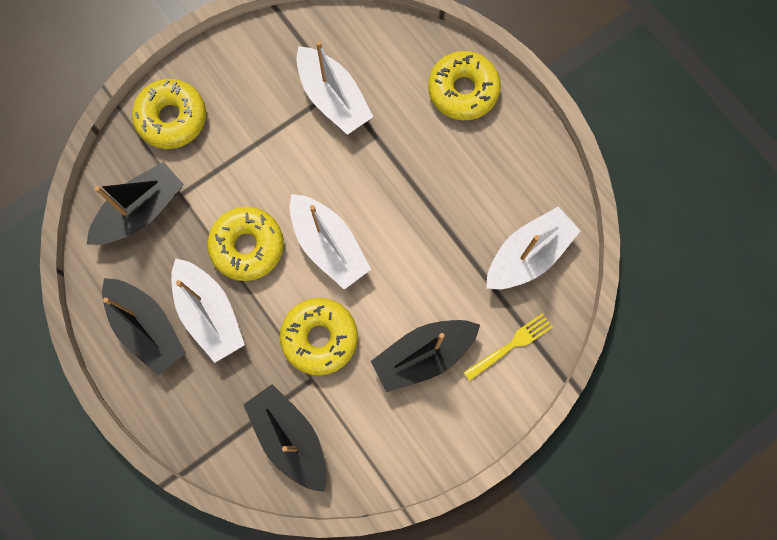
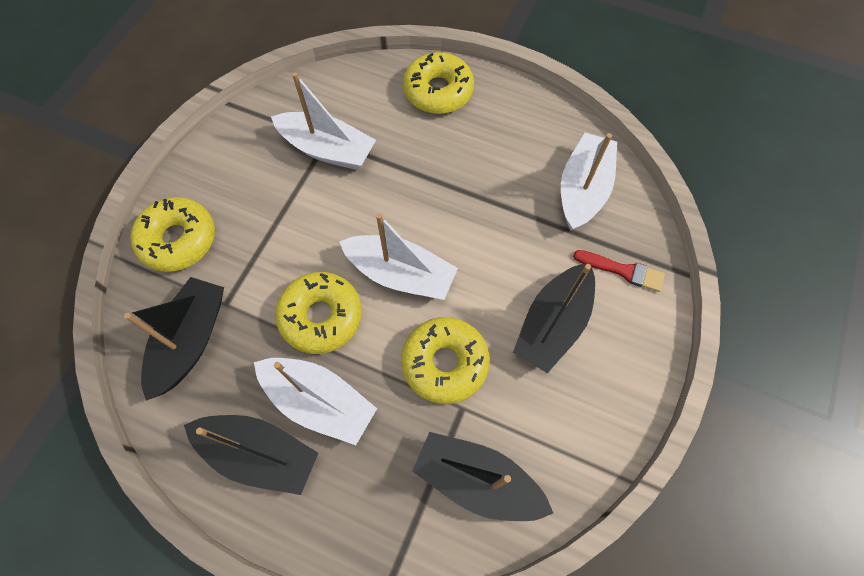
camera: 30 degrees left, 10 degrees down
yellow fork [464,313,553,381] -> red brush [573,250,665,292]

